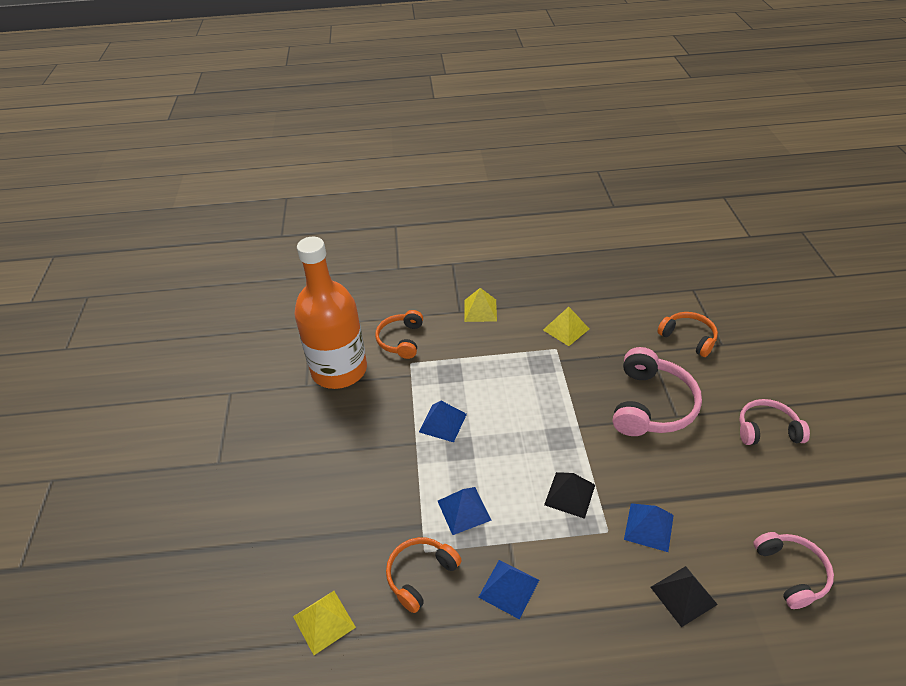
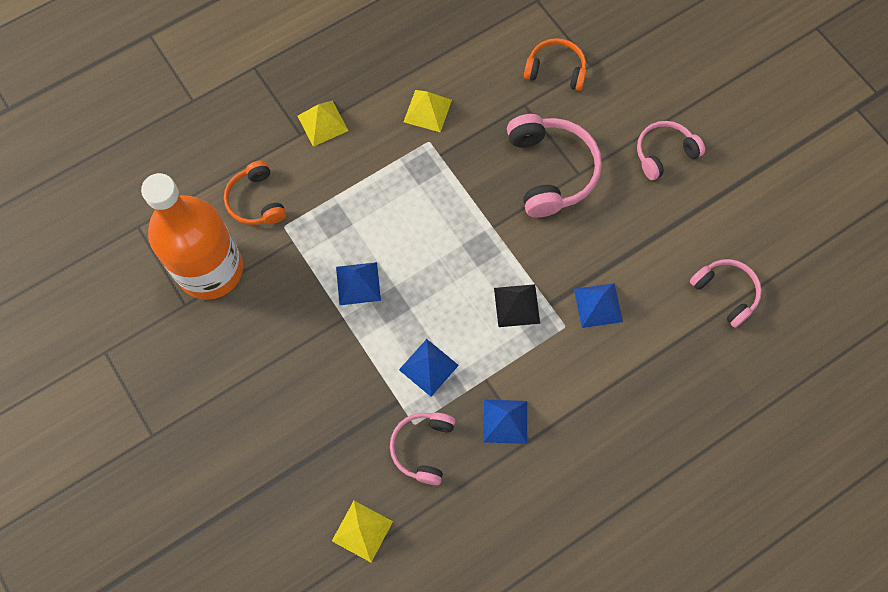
camera: 30 degrees left, 25 degrees up
orange headphones [386,537,462,613] -> pink headphones [390,413,456,485]
black pyramid [651,566,718,627] -> none

